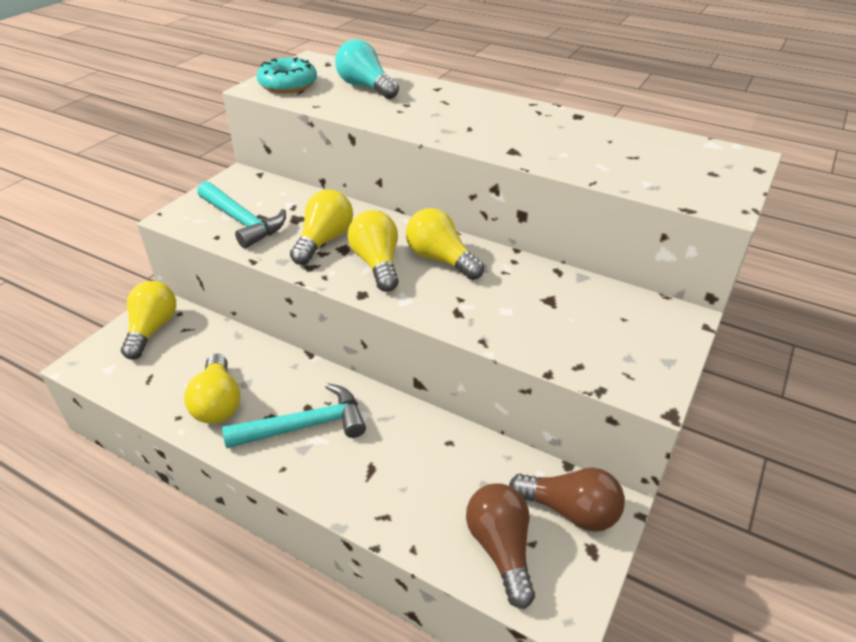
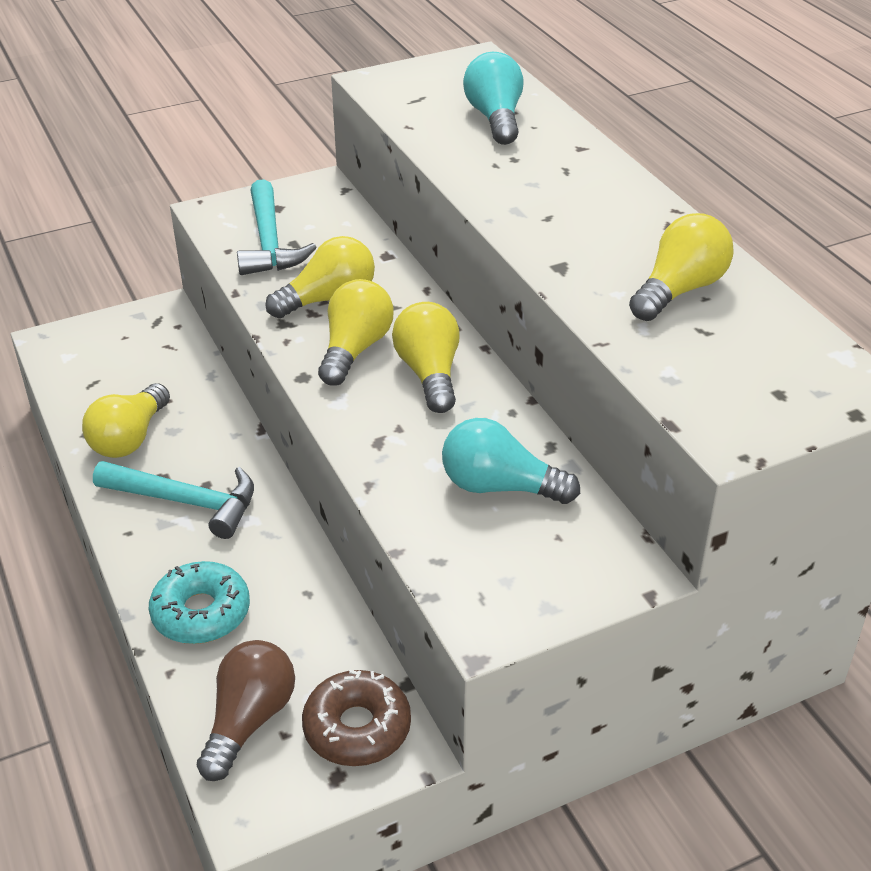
camera: 35 degrees right, 0 degrees up
yellow light bulb [121,281,176,360] -> yellow light bulb moved to [629,213,734,321]
turquoise donut [257,57,317,93] -> turquoise donut moved to [149,561,250,644]
brown light bulb [509,468,625,532] -> brown donut [302,670,411,766]
none -> turquoise light bulb [442,418,580,504]

